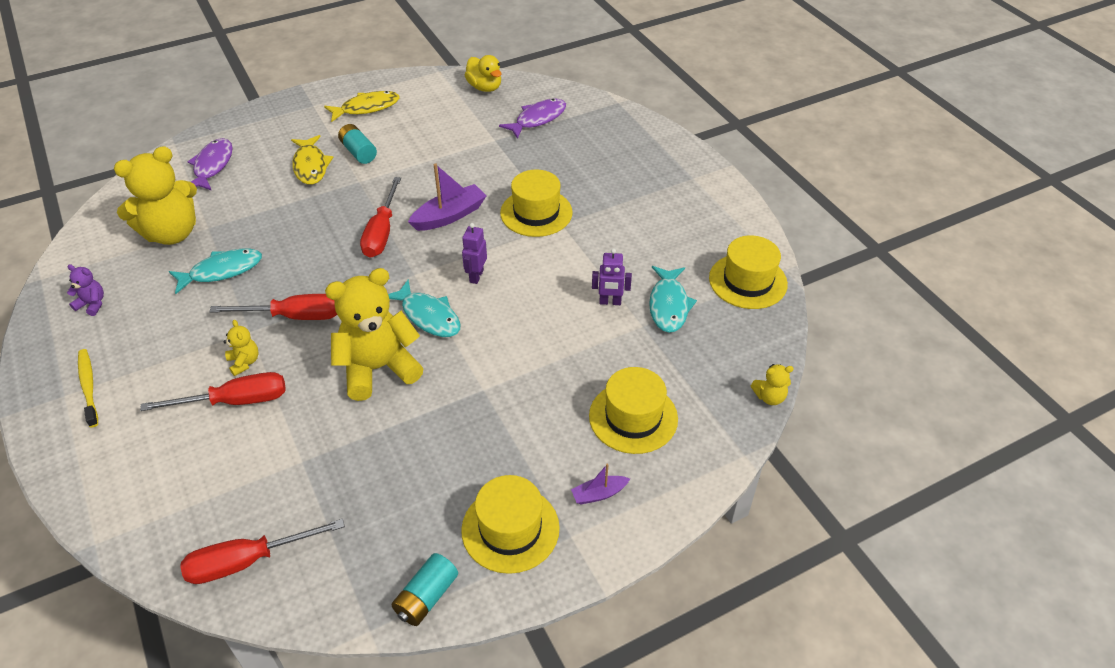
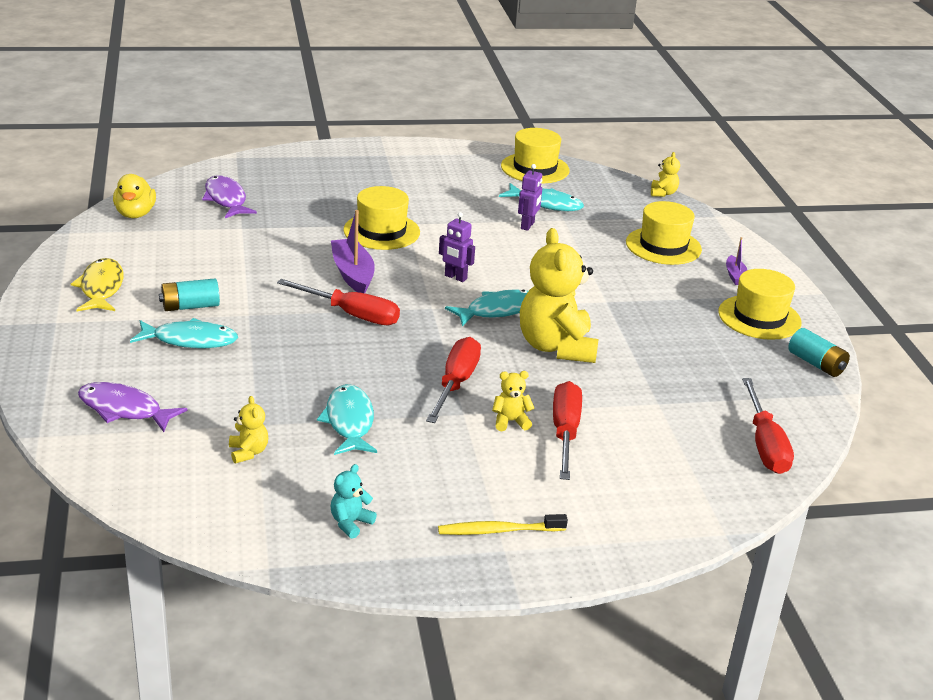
camera: 75 degrees left, 15 degrees down
purple teddy bear [67,265,104,316] -> turquoise teddy bear [331,464,377,539]
yellow teddy bear [114,146,197,245] -> yellow teddy bear [229,396,268,464], size x0.43
yellow fish [291,135,333,185] -> turquoise fish [130,318,238,349]
yellow duck [465,55,501,92] -> yellow duck turned 105 degrees clockwise [113,174,156,218]

